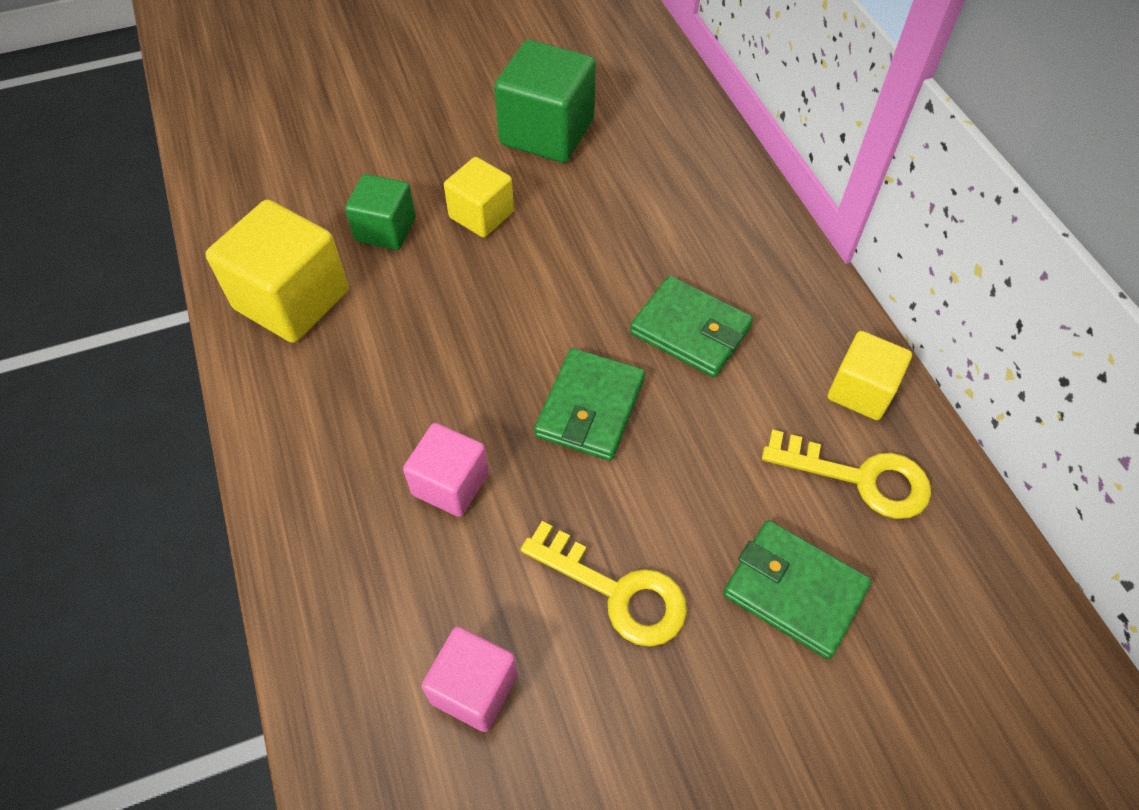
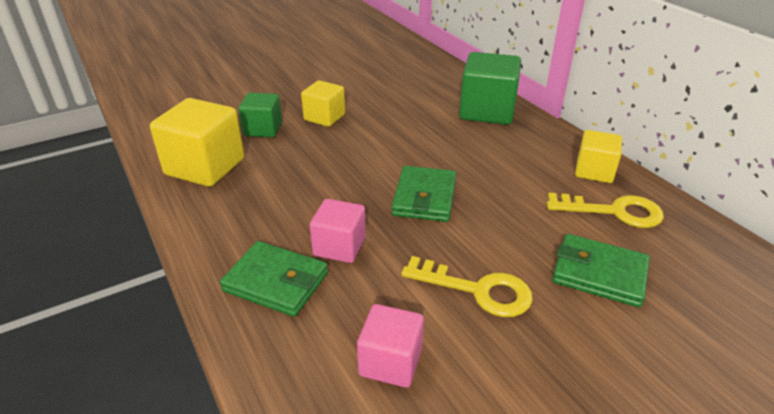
camera: 10 degrees left, 20 degrees down
green cube [494,40,596,163] -> green cube moved to [459,52,521,125]
green wallet [630,276,753,377] -> green wallet moved to [220,241,328,317]

